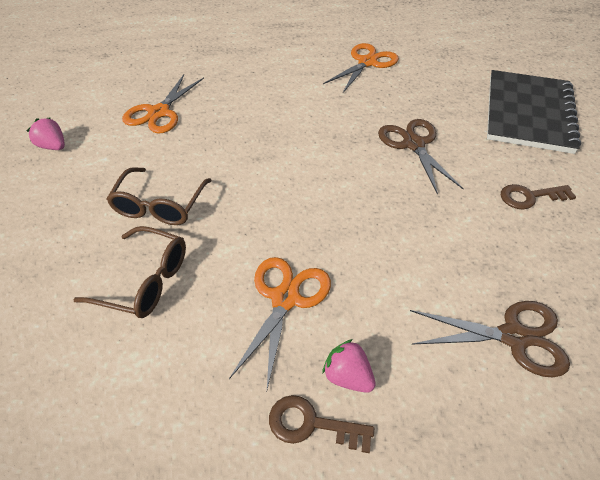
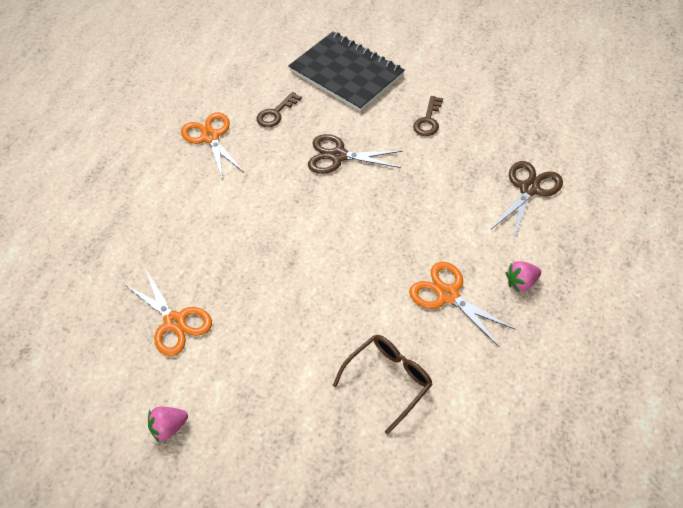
camera: 60 degrees left, 5 degrees up
brown glasses [107,167,212,225] -> none
brown key [269,395,374,453] -> brown key moved to [257,92,302,127]

